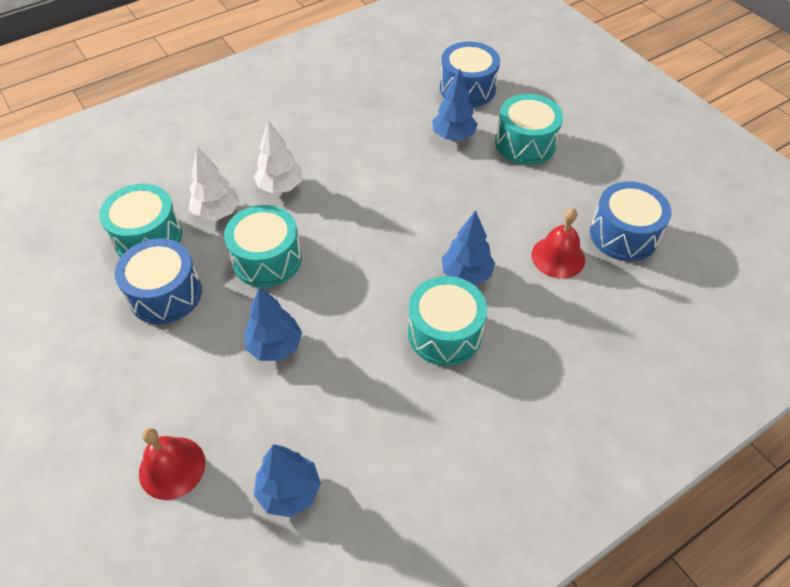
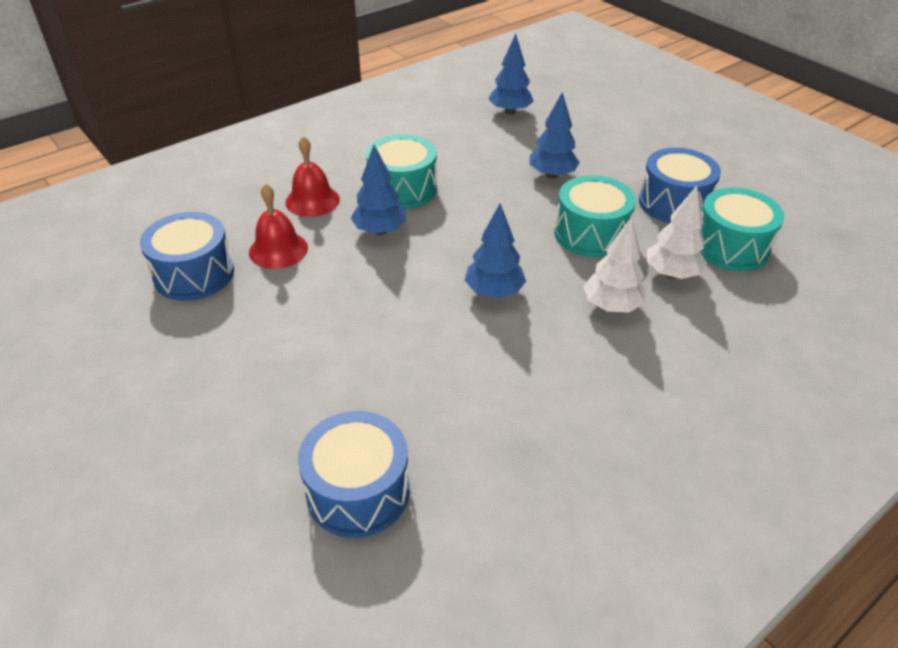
camera: 175 degrees right, 10 degrees down
red bell [139,428,205,500] -> red bell moved to [285,136,340,217]
blue tree [432,68,478,140] -> blue tree moved to [465,203,526,298]
turquoise drum [495,94,563,165] -> none

